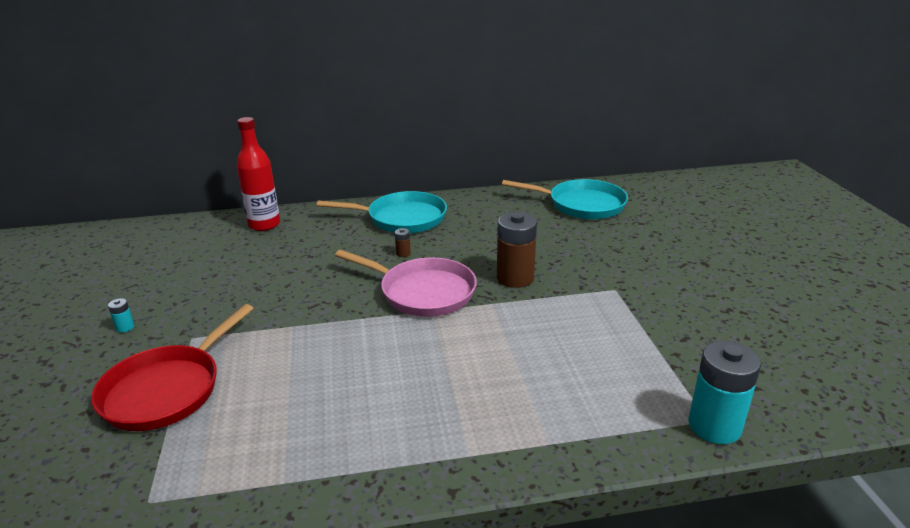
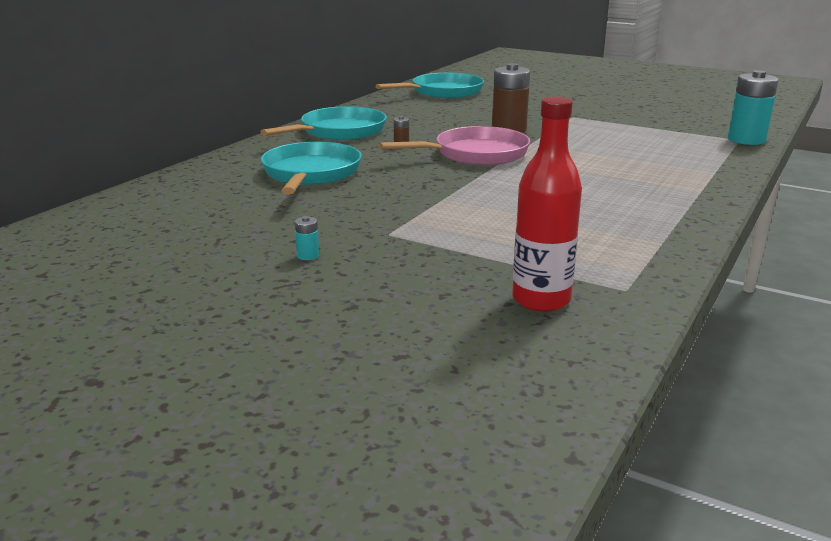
camera: 50 degrees left, 5 degrees down
red pan [91,304,254,431] -> none
red bottle [236,117,280,231] -> red bottle moved to [512,97,582,312]
none -> turquoise pan [261,142,362,194]

